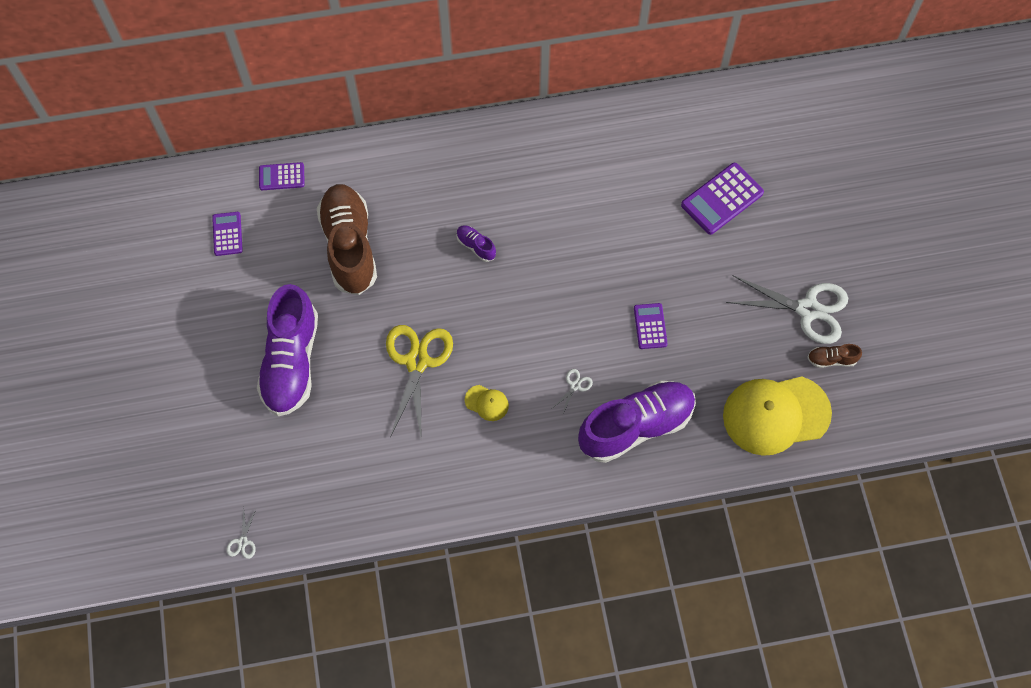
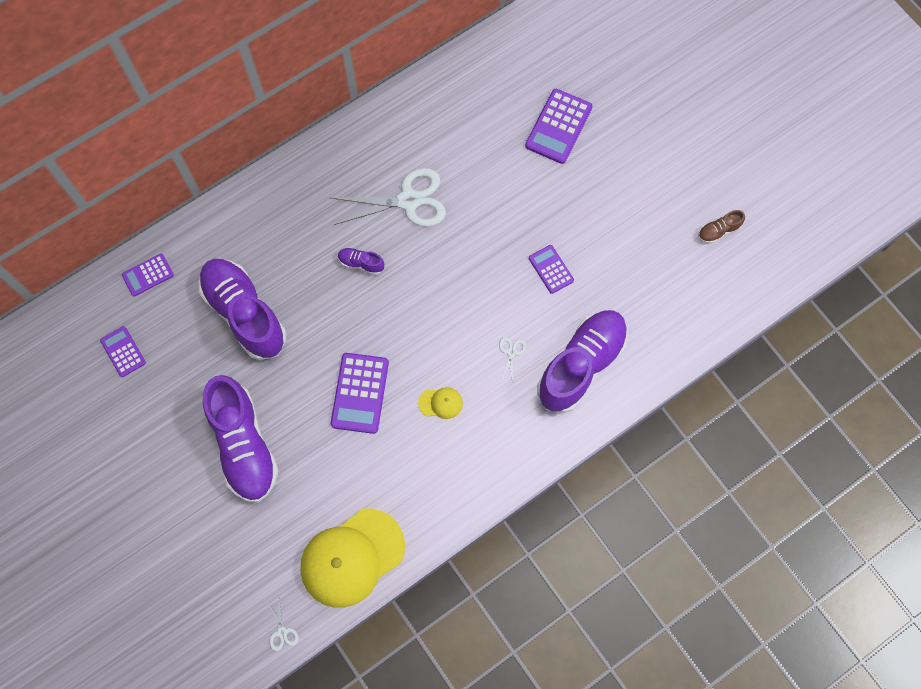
camera: 25 degrees left, 5 degrees up
brown shoe [317,184,377,295] -> purple shoe [198,259,286,360]
yellow scissors [386,325,453,441] -> purple calculator [331,353,389,434]
yellow cap [723,376,832,456] -> yellow cap moved to [300,508,405,608]
white scissors [726,275,848,344] -> white scissors moved to [332,168,446,227]

